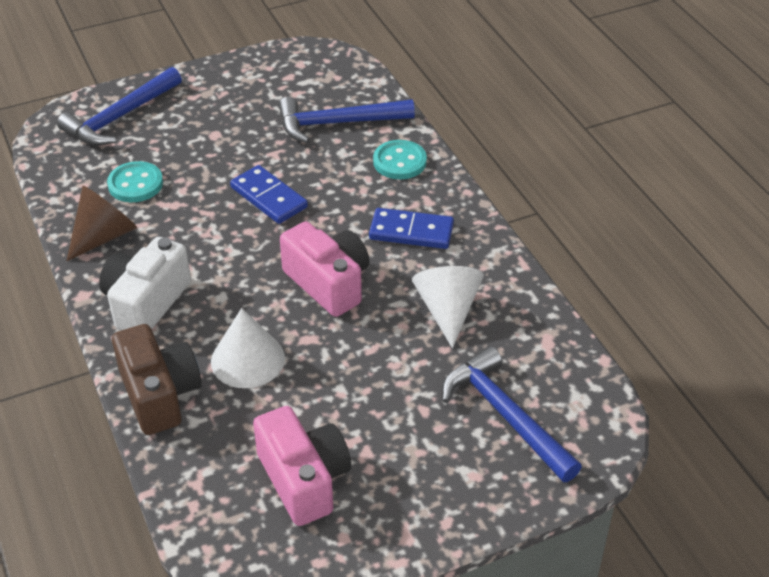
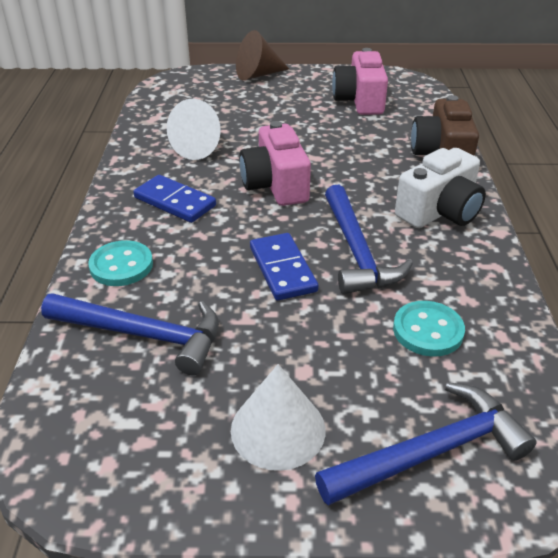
camera: 155 degrees left, 5 degrees down
brown cone [67,186,137,261] -> brown cone moved to [236,30,289,80]
white cone [211,308,285,388] -> white cone moved to [231,364,326,471]
blue hammer [442,346,582,482] -> blue hammer moved to [325,184,413,294]

